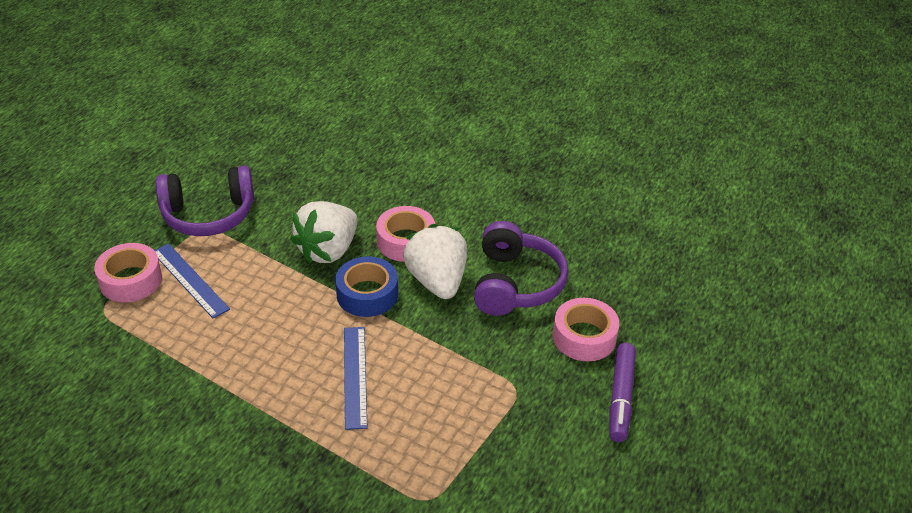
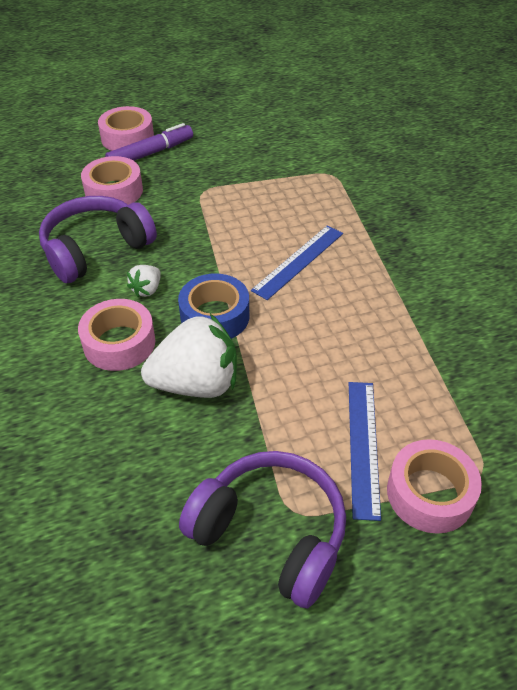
camera: 135 degrees left, 5 degrees up
white strawberry [403,224,467,299] -> white strawberry [127,265,161,298], size x0.46
none -> pink tape [98,106,154,151]

